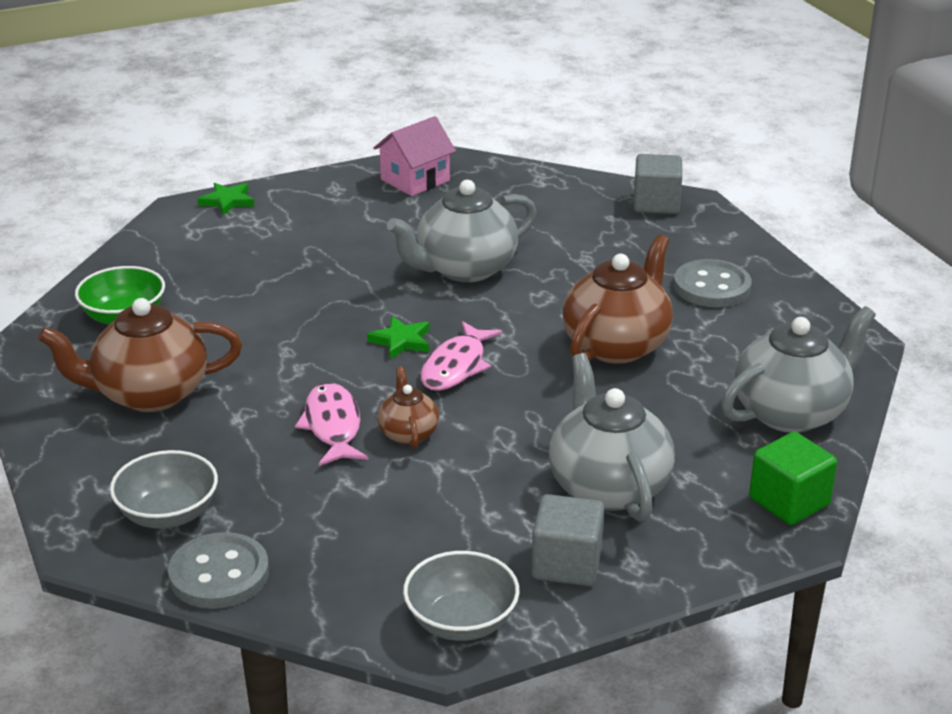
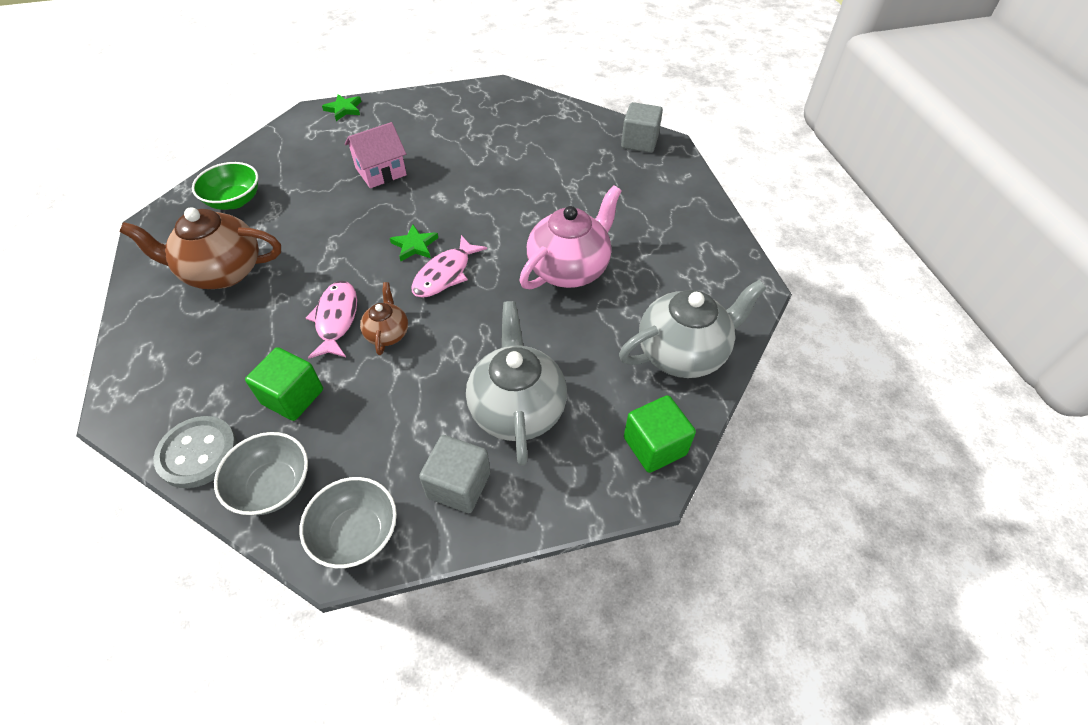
camera: 10 degrees right, 20 degrees up
grey bowl [110,450,218,529] -> grey bowl moved to [214,432,308,515]
pink house [373,116,456,196] -> pink house moved to [345,122,407,188]
grey teapot [387,180,536,282] -> none
brown teapot [562,234,673,364] -> pink teapot [519,185,622,289]
grey button [674,259,752,307] -> none
none -> green cube [245,347,323,421]

